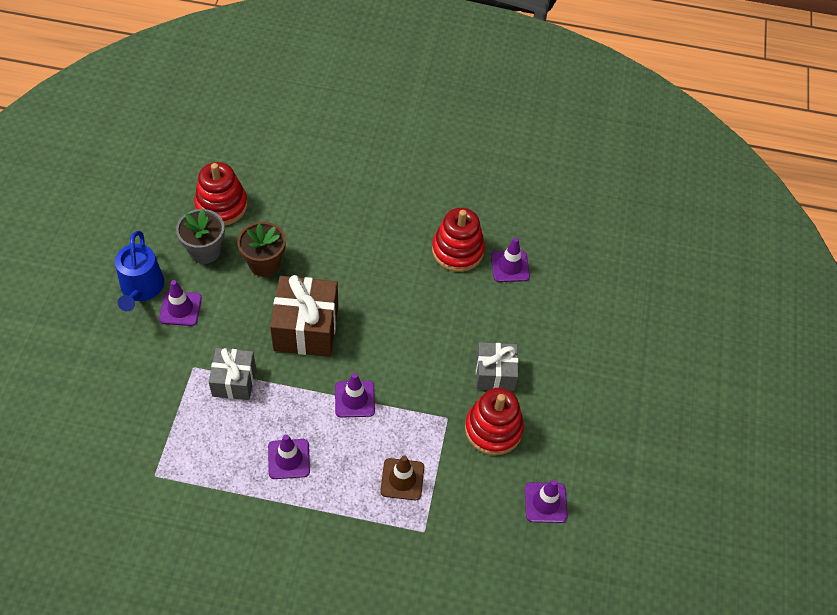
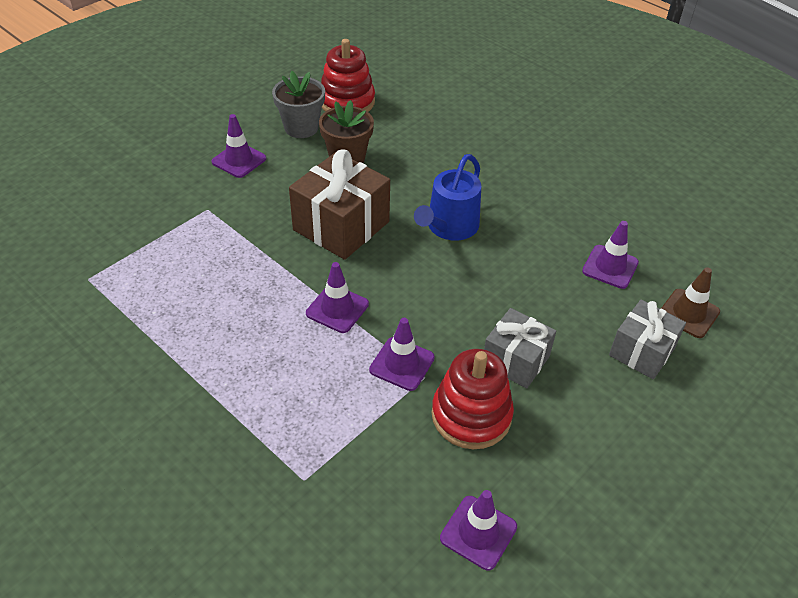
camera: 35 degrees right, 10 degrees down
blue watering can [115,231,164,311] -> blue watering can moved to [414,154,481,240]
grey gift [209,348,256,400] -> grey gift moved to [609,300,686,379]
purple traffic cone [268,434,310,479] -> purple traffic cone moved to [369,318,435,391]
brown traffic cone [380,455,424,500] -> brown traffic cone moved to [661,267,720,338]
red stacking toy [432,208,485,272] -> none

